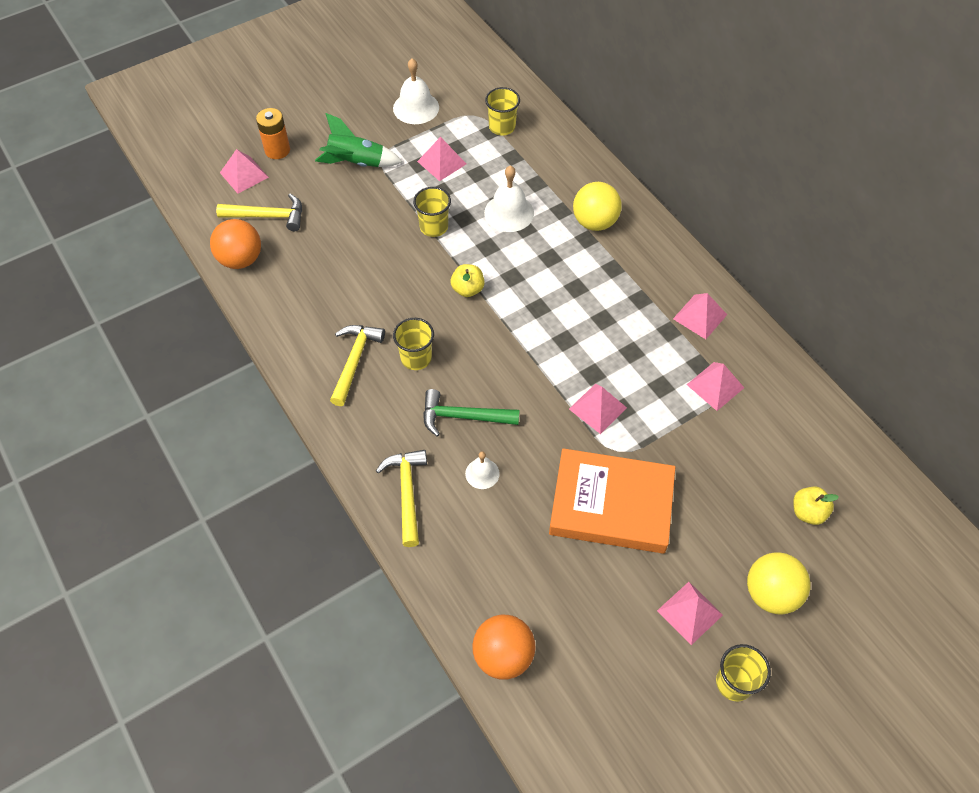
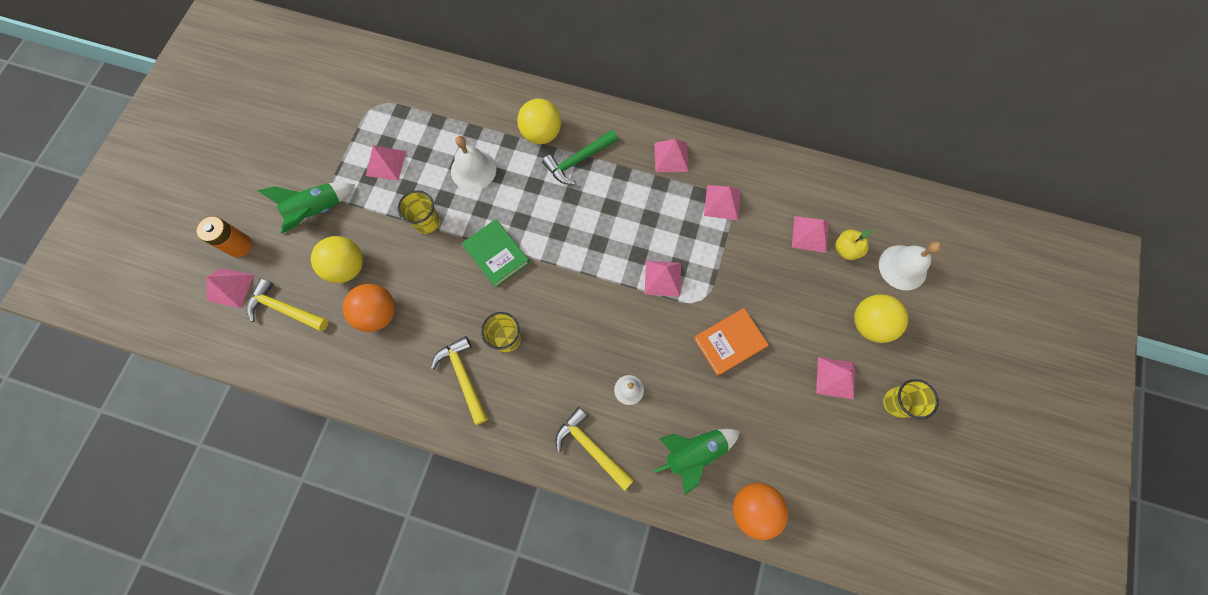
camera: 40 degrees left, 15 degrees up
orange ball [210,219,261,269] -> orange ball moved to [343,284,395,332]
yellow hammer [216,194,302,231] -> yellow hammer turned 120 degrees counterclockwise [246,278,329,331]
white bell [393,58,439,124] -> white bell moved to [879,242,941,291]
green hammer [423,389,520,437] -> green hammer moved to [542,130,618,184]
yellow apple [451,264,485,297] -> green book [462,219,530,288]
yellow cup [485,87,520,135] -> none
orange book [549,448,675,554] -> orange book [694,308,769,376], size x0.61
none -> yellow ball [311,236,363,283]
none -> green rocket [653,429,740,495]
none -> pink pyramid [792,216,829,253]

